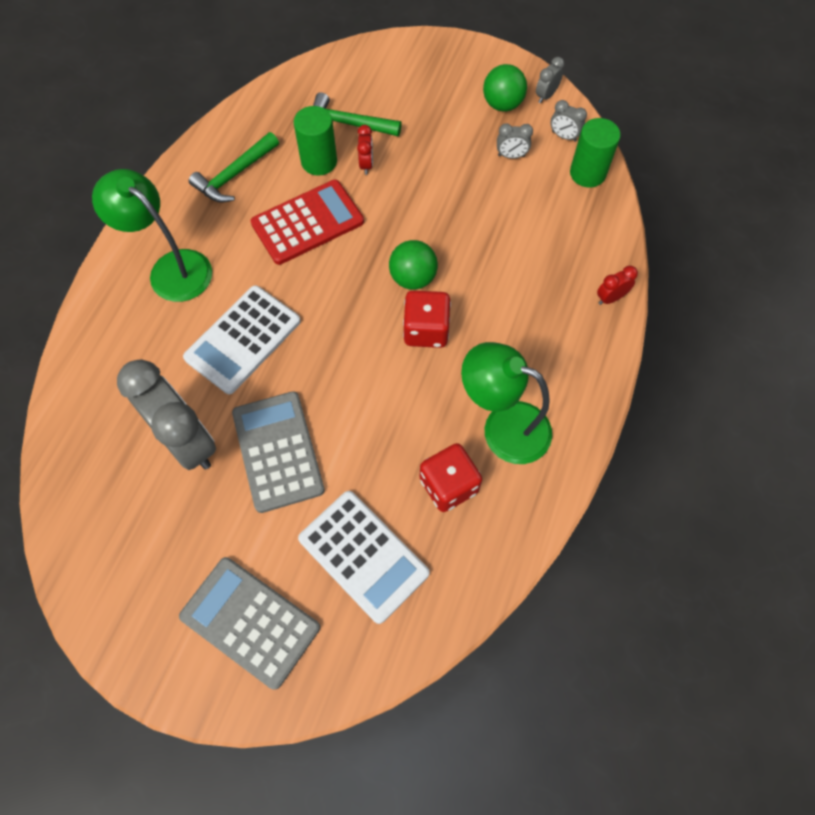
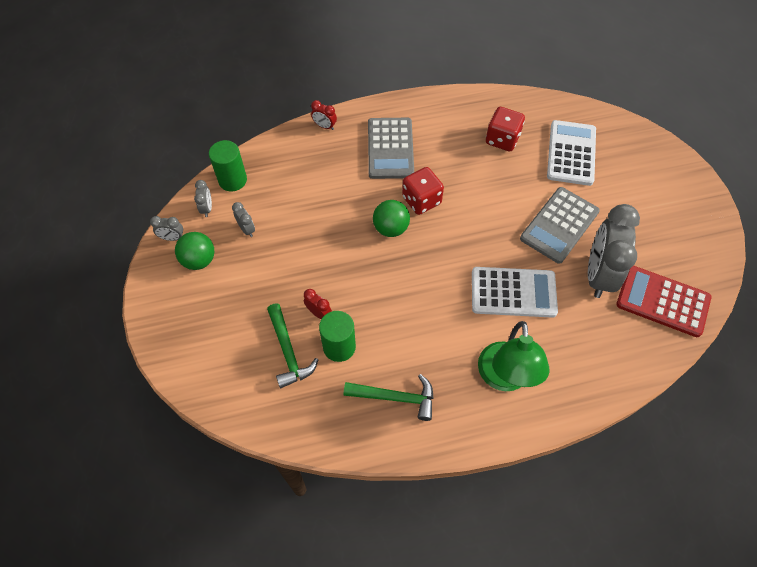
camera: 125 degrees left, 5 degrees down
grey calculator [179,557,320,690] -> grey calculator moved to [368,118,414,179]
red calculator [251,180,364,265] -> red calculator moved to [616,266,711,337]
red clock [357,125,373,175] -> red clock turned 75 degrees clockwise [304,289,332,319]
green lamp [461,342,552,464] -> none

